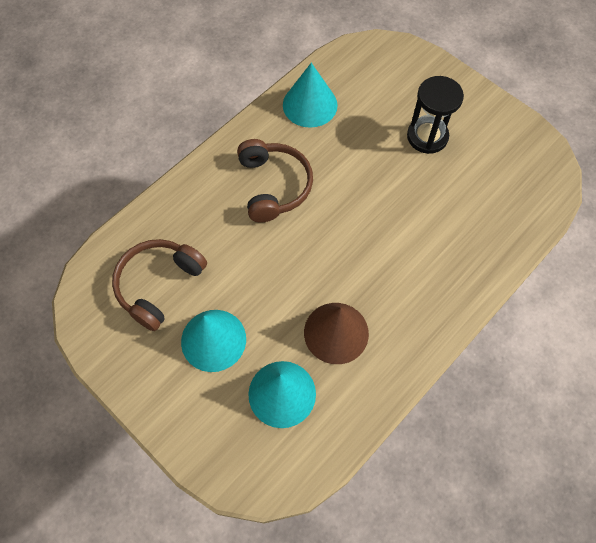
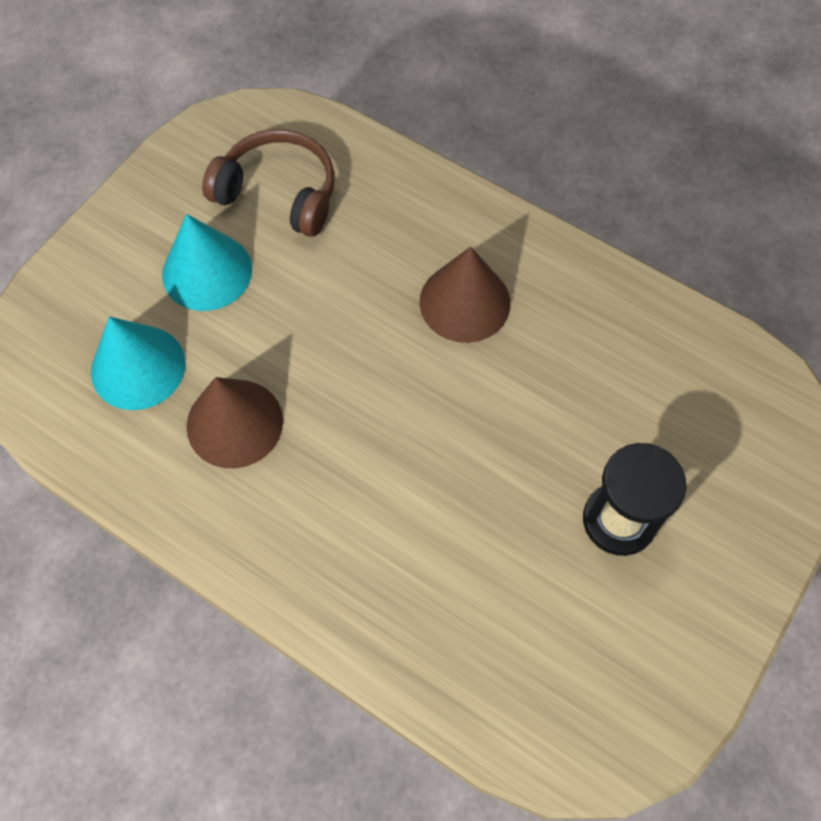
camera: 80 degrees right, 0 degrees up
brown headphones [237,139,313,222] -> brown cone [420,247,511,343]
turquoise cone [283,63,338,128] -> none

